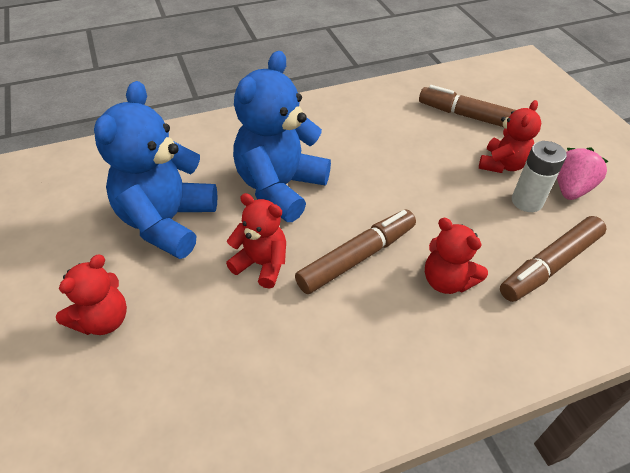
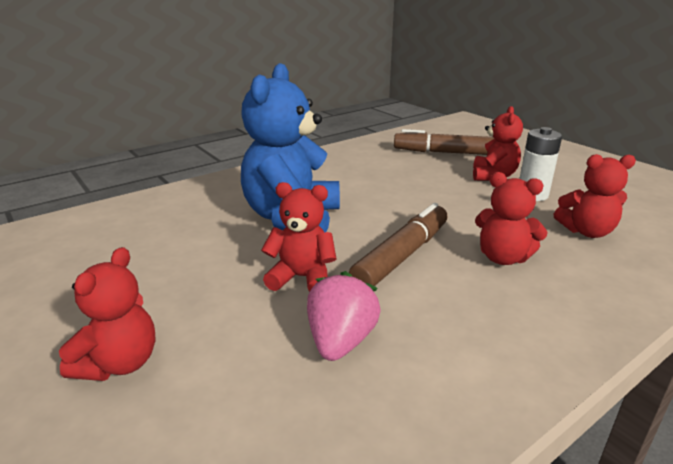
camera: 15 degrees left, 20 degrees down
blue teddy bear [94,81,217,259] -> none
brown marker [500,216,606,302] -> red teddy bear [554,154,636,238]
pink strawberry [557,147,609,200] -> pink strawberry moved to [307,271,381,361]

